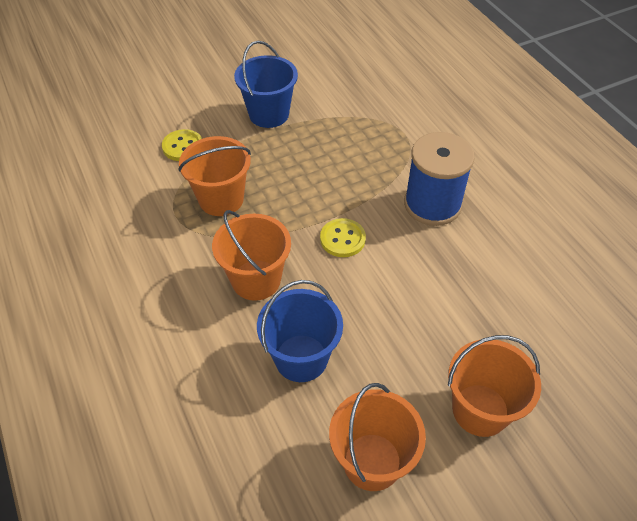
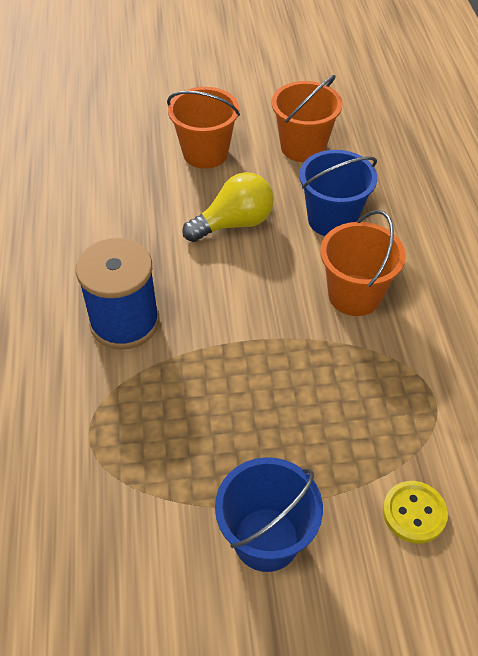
camera: 160 degrees left, 0 degrees up
orange bucket [178,136,251,216] -> none
yellow button [320,218,366,257] -> none
none -> yellow light bulb [182,172,274,242]

